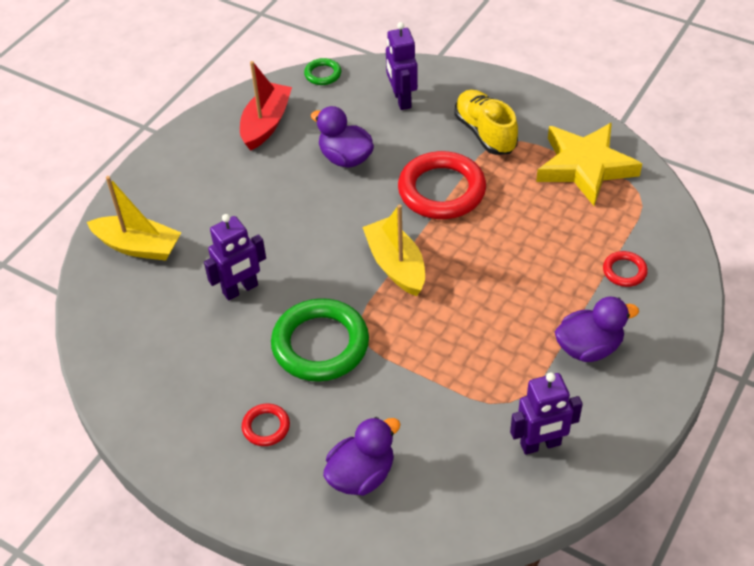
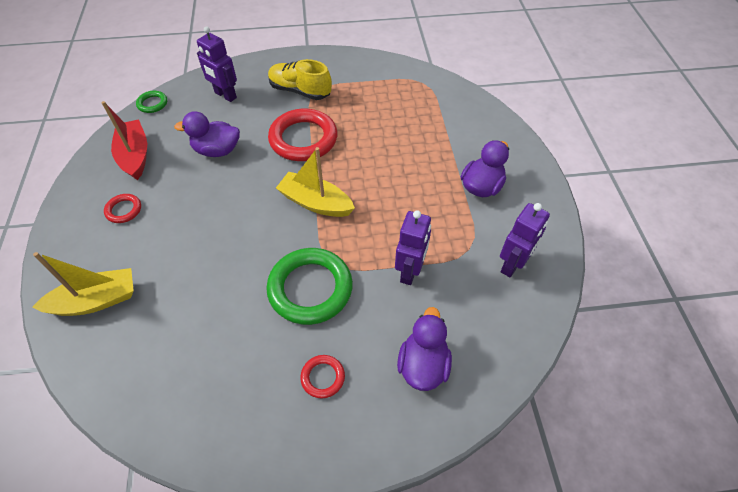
camera: 40 degrees left, 5 degrees up
purple robot [204,214,266,300] -> purple robot moved to [395,210,431,285]
yellow star [536,123,642,206] -> none
red ring [603,251,648,287] -> red ring moved to [104,194,141,223]

